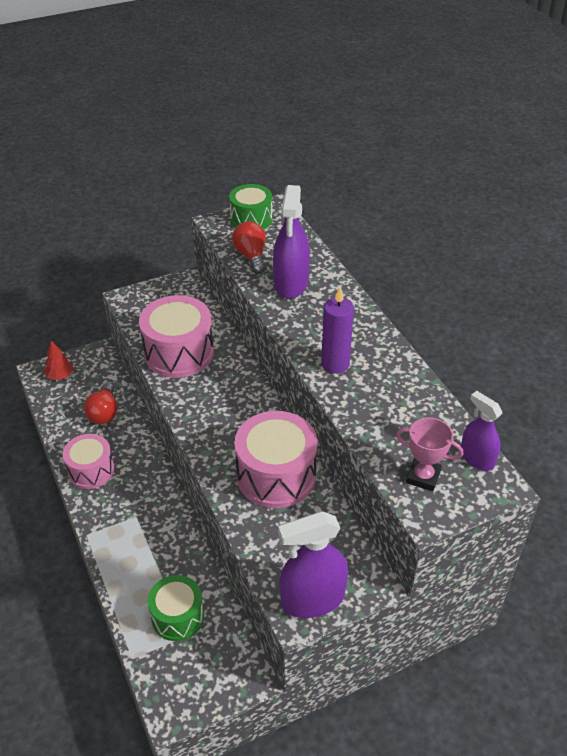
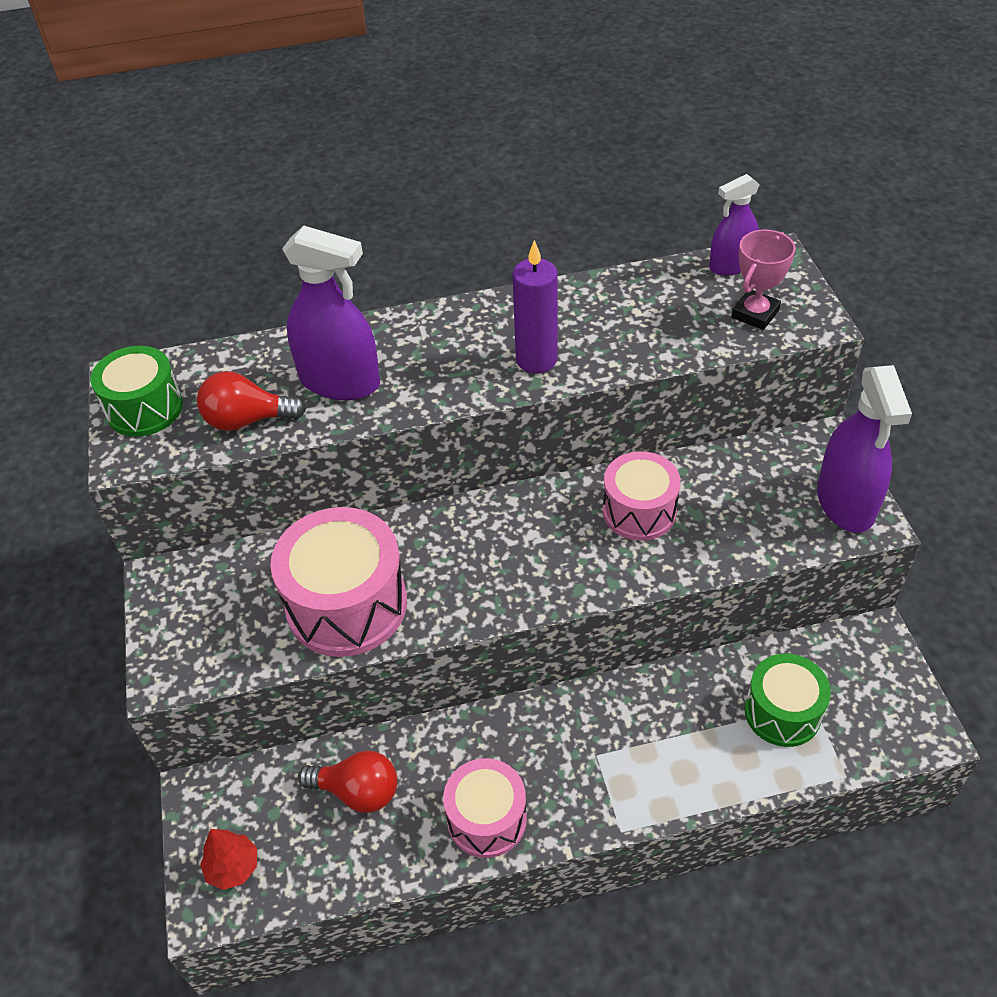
camera: 75 degrees left, 5 degrees up
pink drum [235,411,317,508] -> pink drum [603,451,681,541], size x0.64

